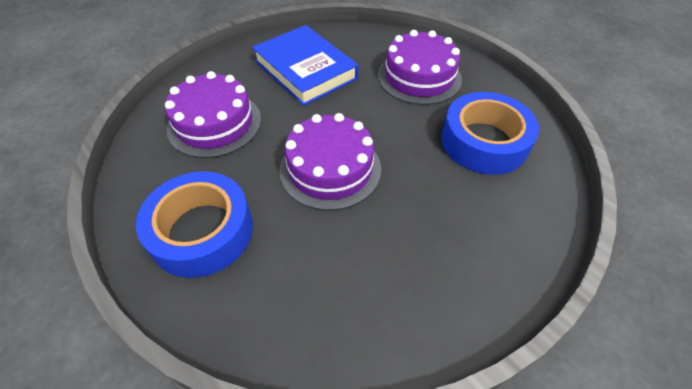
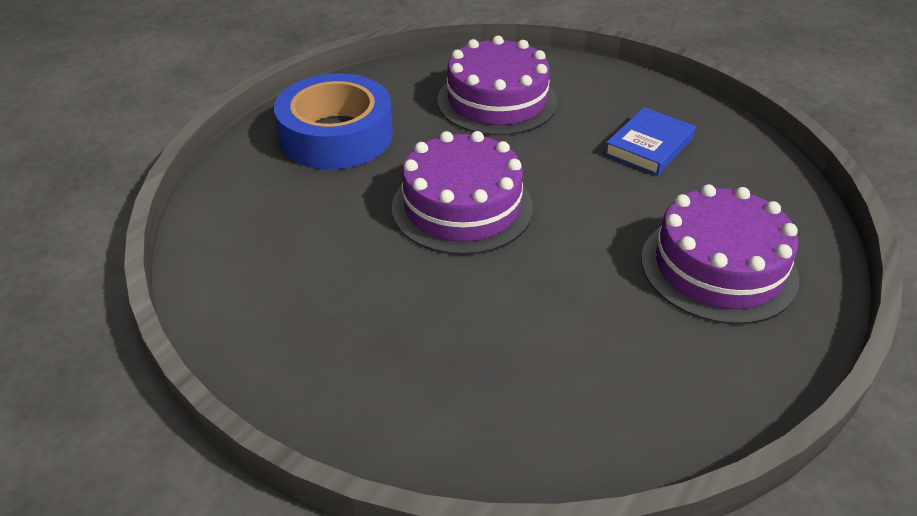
camera: 75 degrees right, 10 degrees down
blue book [252,25,358,106] -> blue book [605,107,696,176], size x0.57
blue tape [441,92,539,175] -> none

